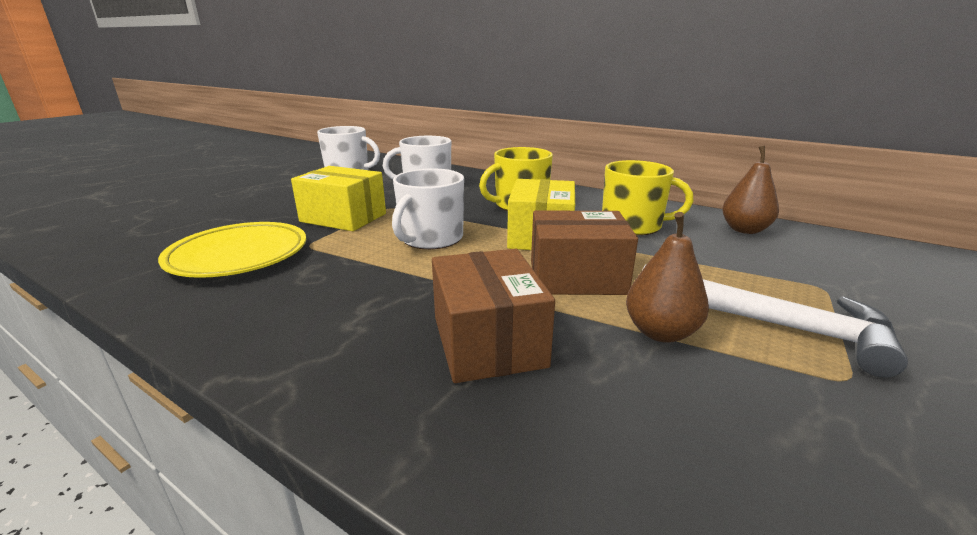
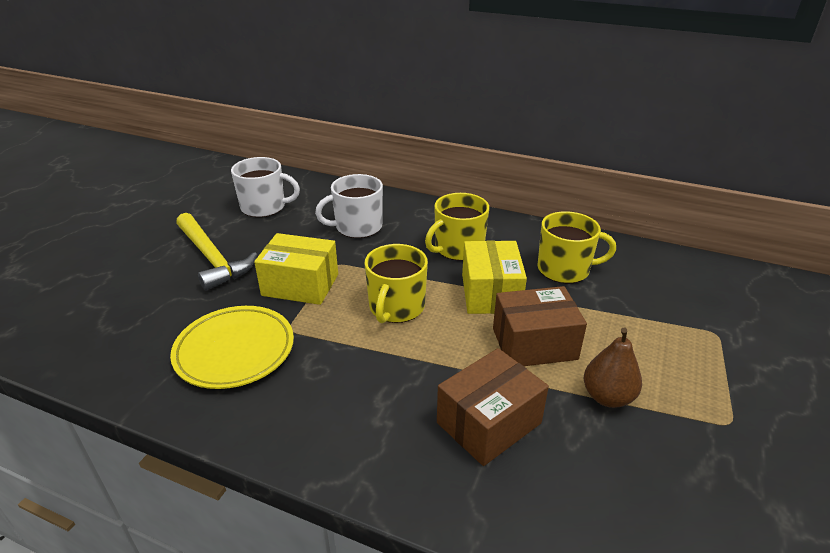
camera: 10 degrees left, 10 degrees up
white mug [392,168,464,249] -> yellow mug [365,244,428,324]
brown box [432,249,555,383] -> brown box turned 75 degrees clockwise [437,348,549,466]
white hammer [643,264,908,377] -> none
brown pear [722,146,779,234] -> none
none -> yellow hammer [176,213,257,291]

